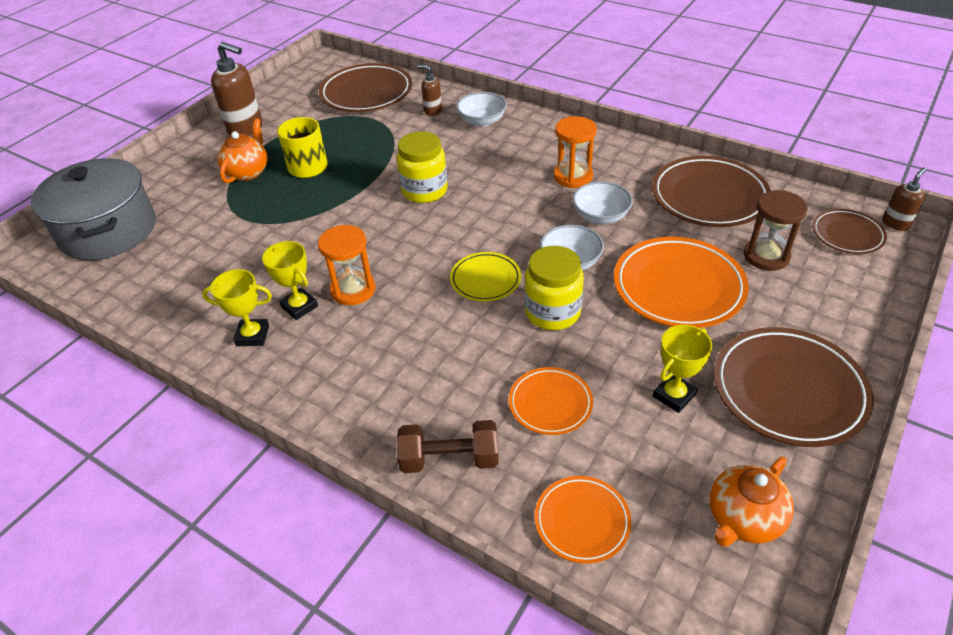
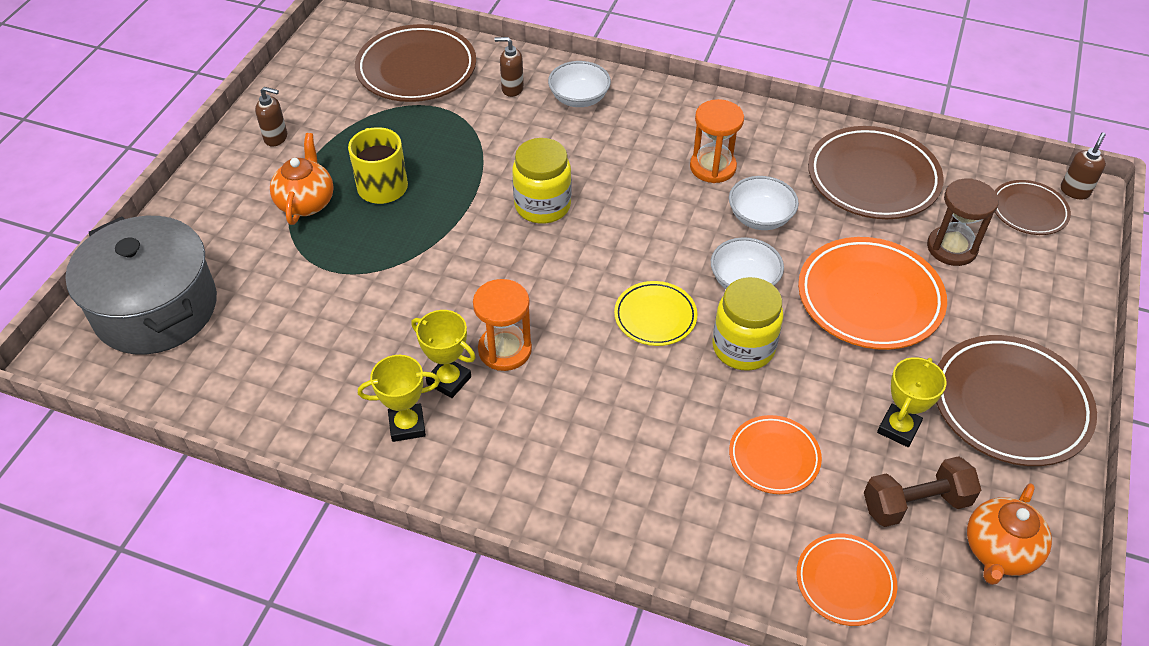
camera: 15 degrees left, 5 degrees up
brown soap dispenser [211,42,262,136] -> brown soap dispenser [255,87,287,146], size x0.54
brown dumbbell [397,420,499,473] -> brown dumbbell moved to [864,456,981,527]

